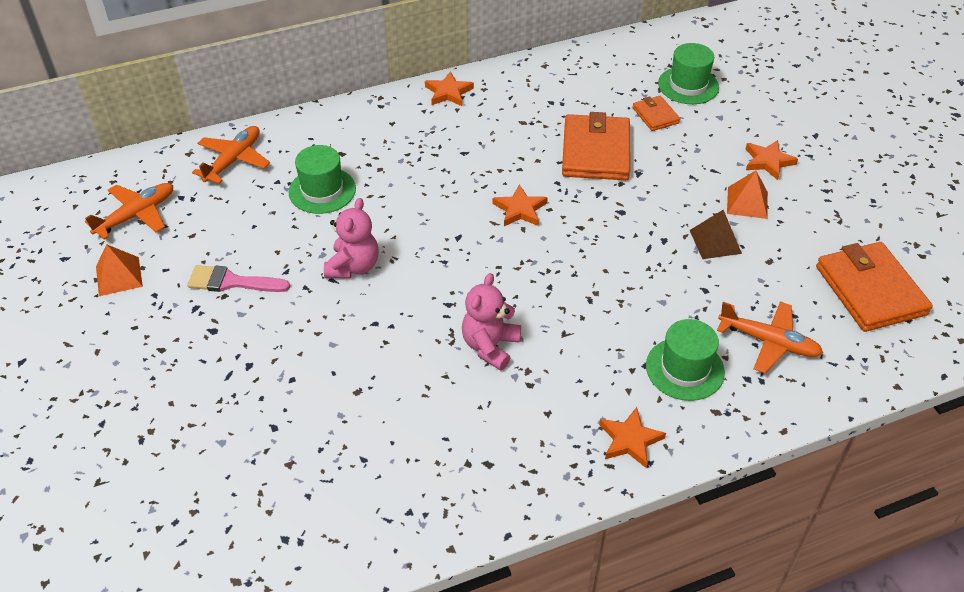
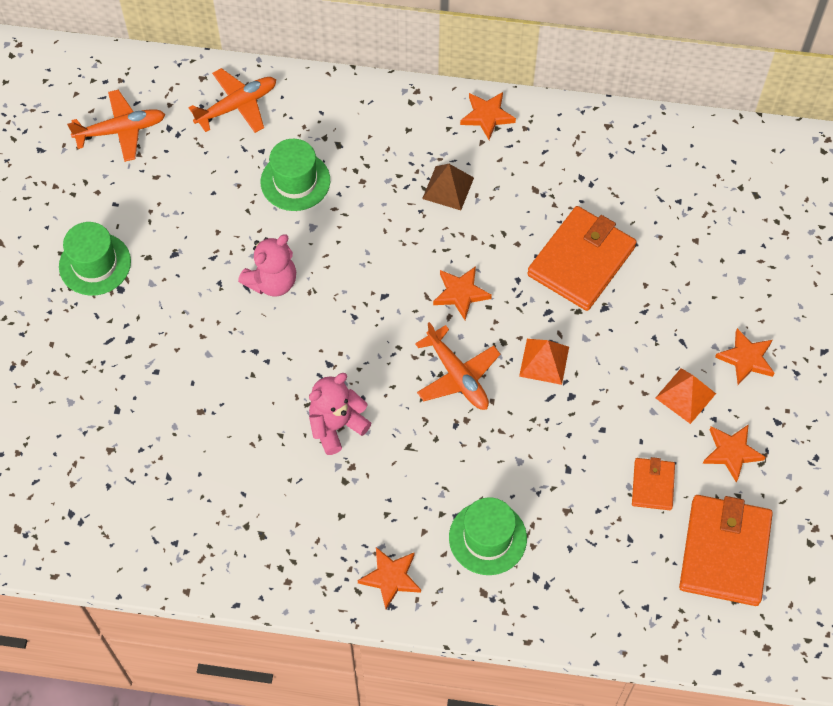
camera: 30 degrees right, 15 degrees up
orange pyramid [96,244,143,296] -> orange pyramid moved to [519,339,569,385]
pink brush [187,265,290,292] -> none
orange wallet [633,96,680,131] -> orange wallet moved to [632,457,675,510]
green hat [658,43,719,104] -> green hat moved to [59,222,131,296]
brown pyramid [690,210,742,259] -> brown pyramid moved to [422,164,474,210]
orange plane [717,301,823,373] -> orange plane moved to [415,322,500,410]
none -> orange star [703,424,765,483]

